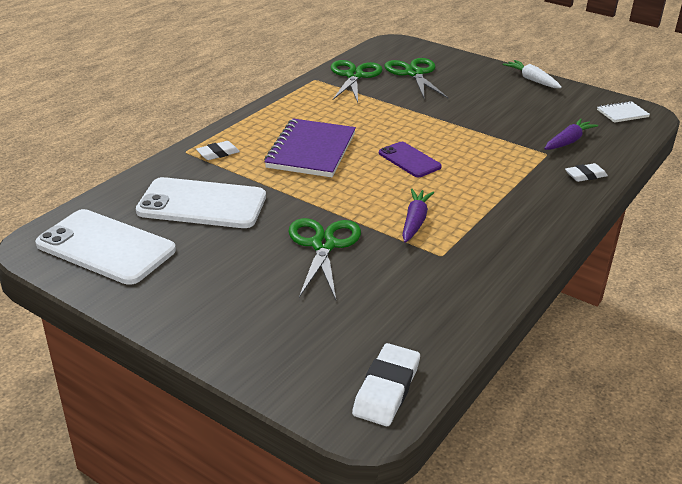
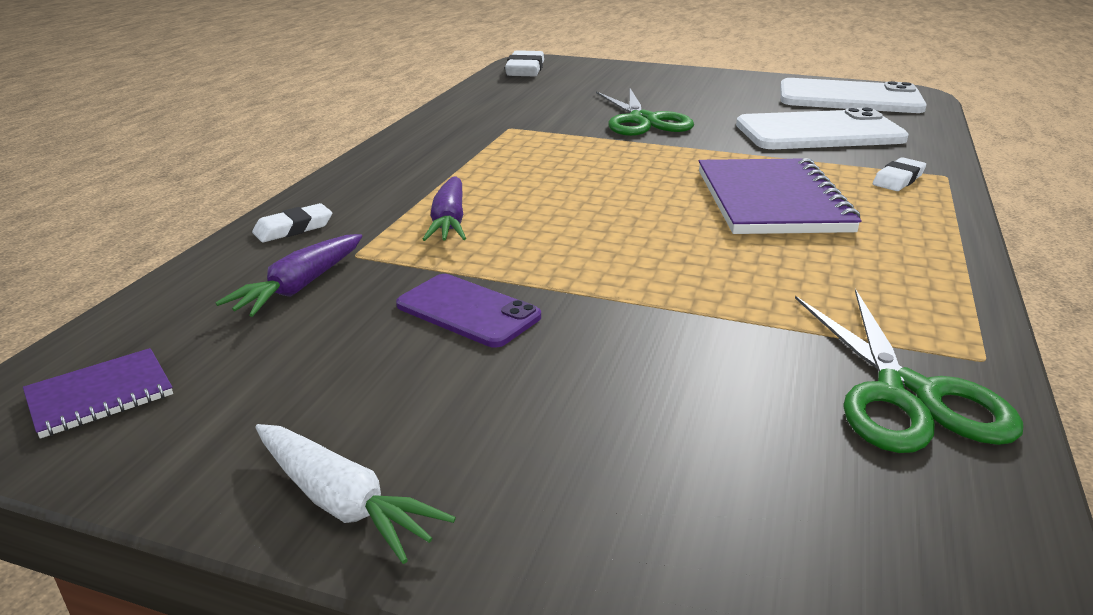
camera: 165 degrees right, 5 degrees down
purple phone [379,142,442,177] -> purple phone moved to [396,274,541,348]
green scissors [385,58,448,98] -> none
purple carrot [402,188,434,243] -> purple carrot moved to [422,176,466,241]
white notebook [597,101,650,123] -> purple notebook [23,348,173,438]

